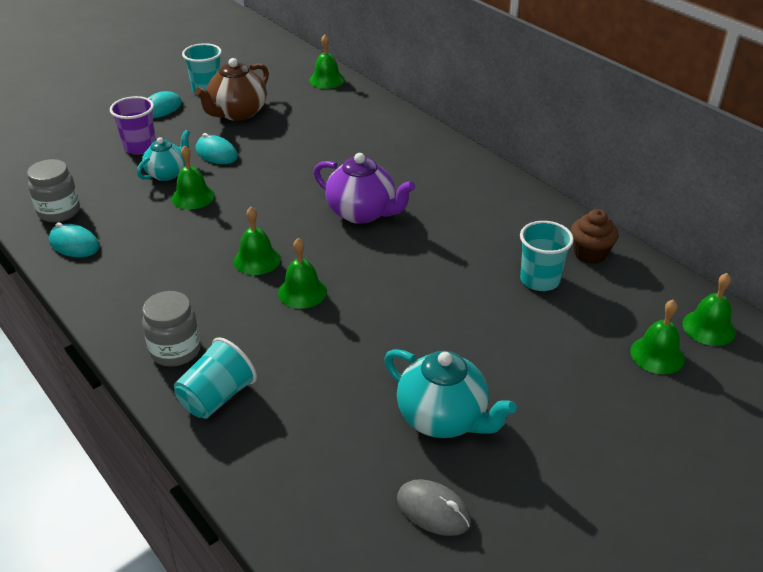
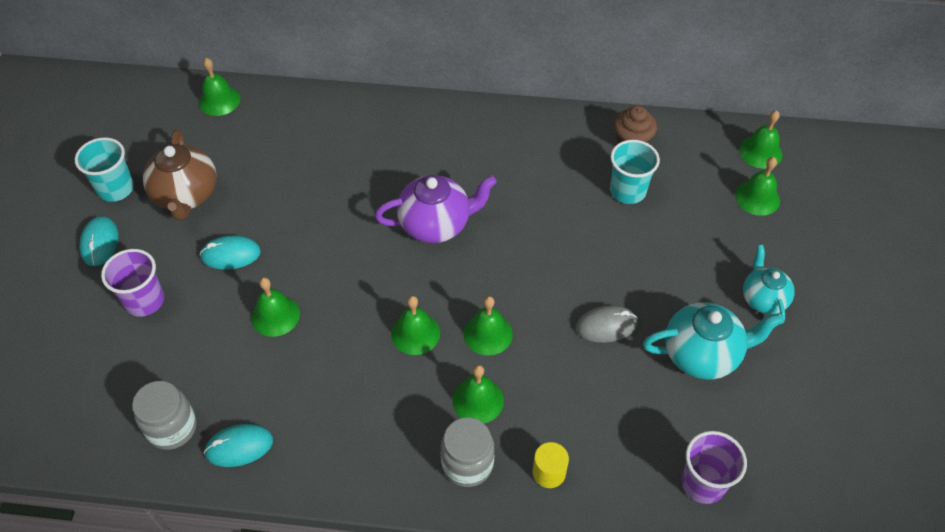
camera: 45 degrees left, 15 degrees up
turquoise teapot [137,130,190,181] -> turquoise teapot moved to [743,245,795,325]
turquoise cup [174,337,257,419] -> yellow cylinder [533,442,569,488]
grey mouse [397,479,471,536] -> grey mouse moved to [576,305,638,343]
none -> green bell [452,365,504,424]
none -> purple cup [681,431,747,504]

